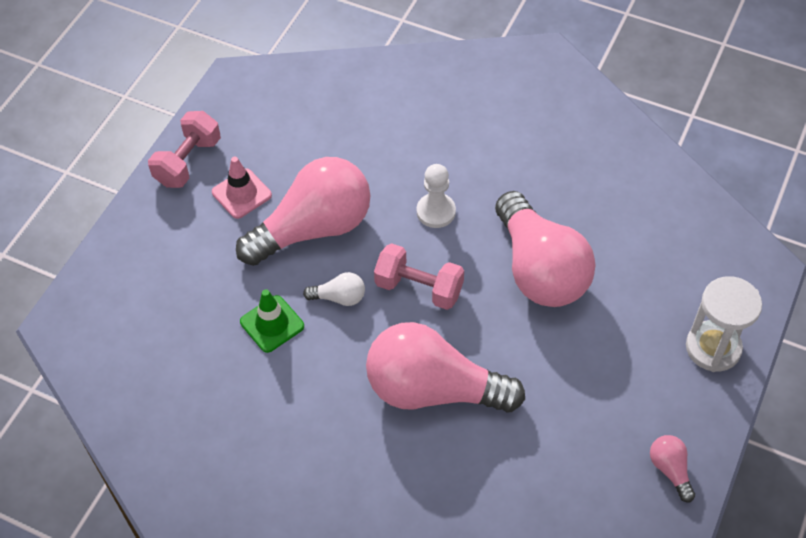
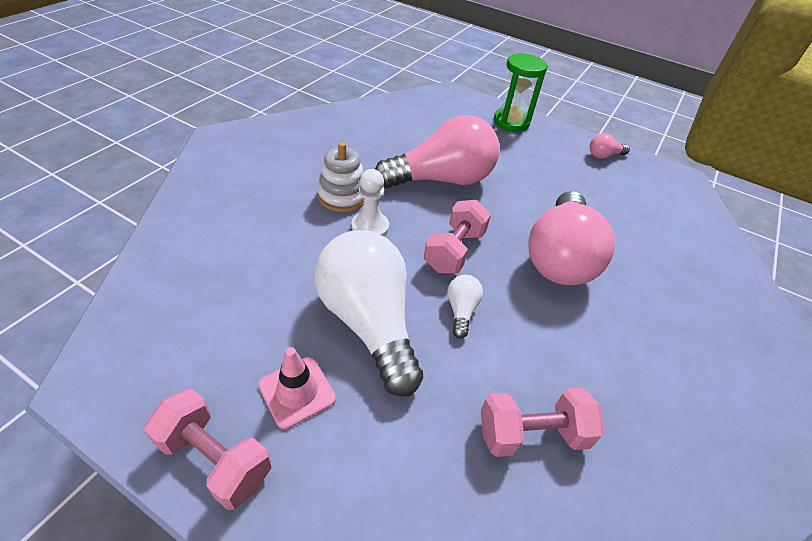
camera: 90 degrees left, 10 degrees down
pink light bulb [236,157,370,266] -> white light bulb [315,230,423,396]
green traffic cone [240,289,304,353] -> none
white hourglass [686,276,762,372] -> green hourglass [494,53,548,132]
none -> white stacking toy [317,142,364,212]
none -> pink dumbbell [481,388,604,457]

